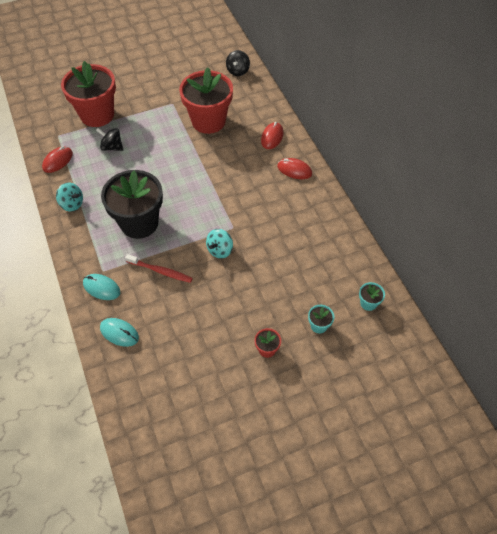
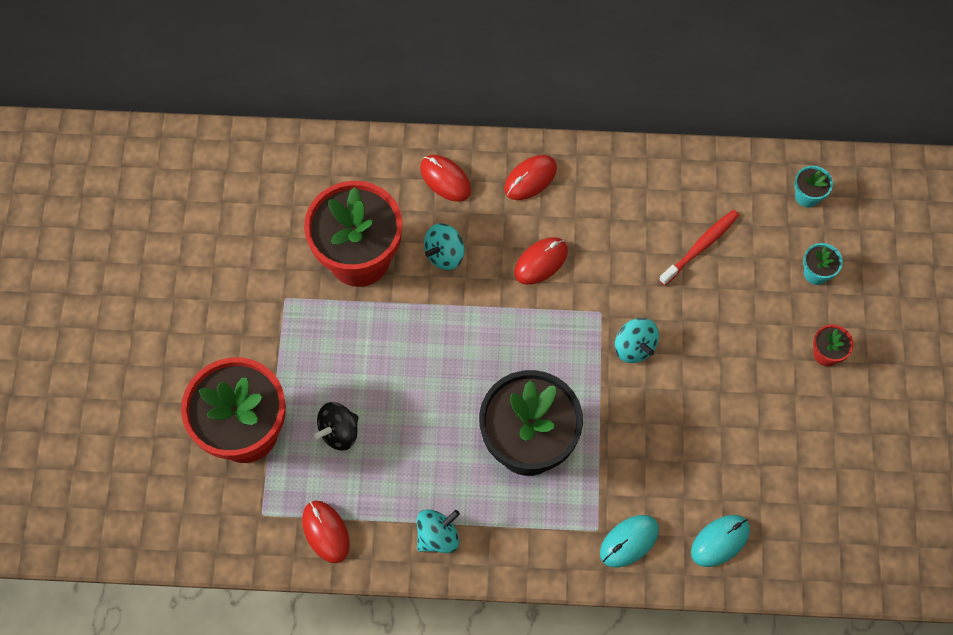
camera: 65 degrees left, 10 degrees up
red toothbrush [125,254,193,283] -> red toothbrush moved to [659,210,739,286]
black spinning top [226,50,250,76] -> none
none -> turquoise spinning top [424,223,465,270]
none -> red mouse [514,237,568,285]

